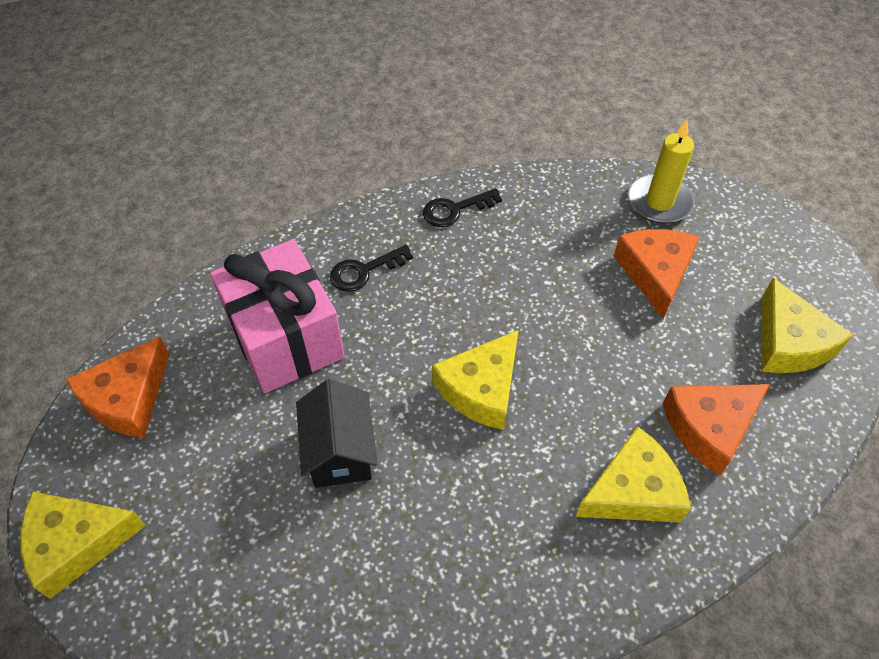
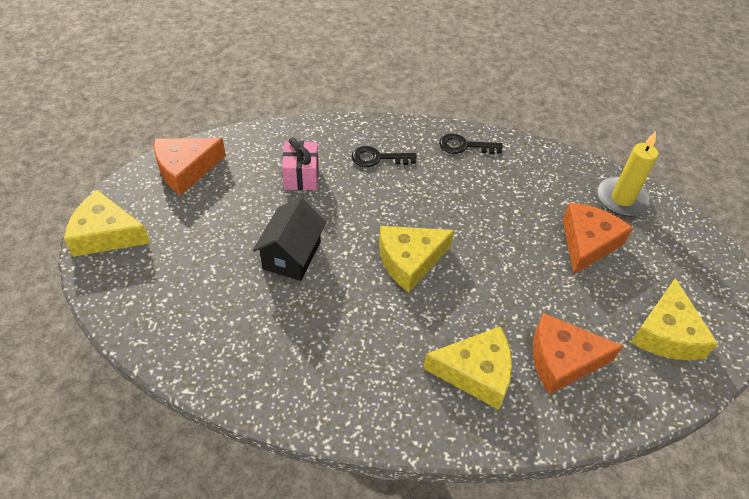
camera: 25 degrees right, 5 degrees down
pink gift [210,239,345,393] -> pink gift [282,137,318,190], size x0.52

